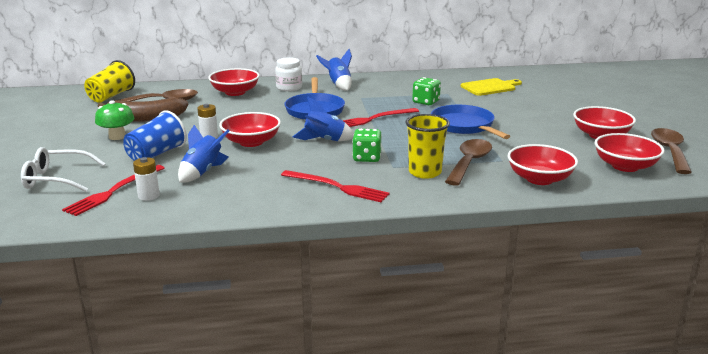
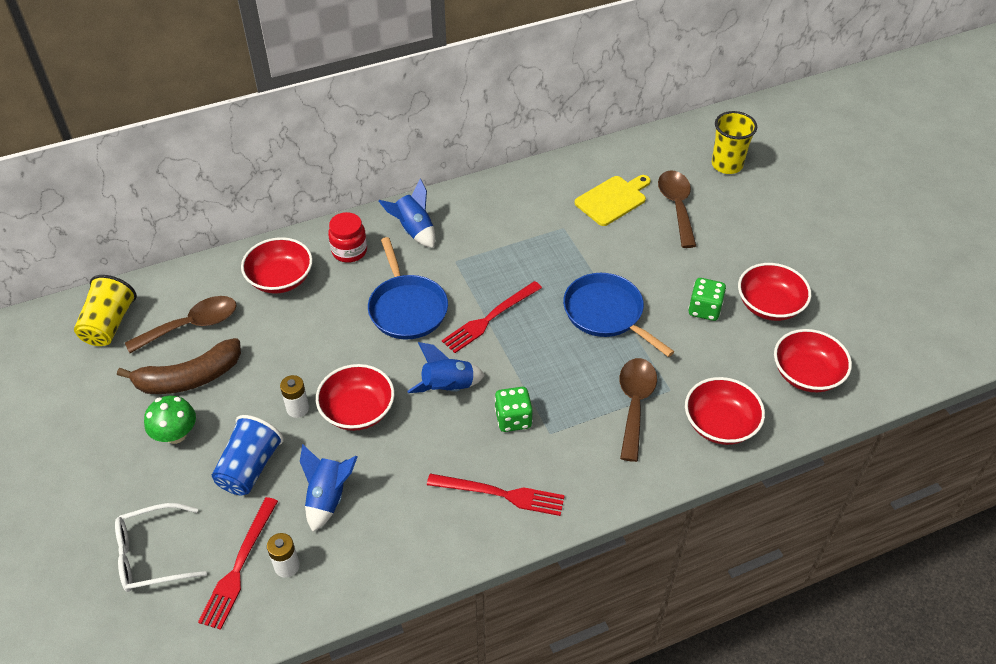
camera: 15 degrees left, 25 degrees up
white jar [275,57,302,91] -> red jar [328,212,367,263]
yellow cup [405,114,450,179] -> yellow cup moved to [712,111,757,174]
green dice [412,77,441,105] -> green dice moved to [688,278,726,321]
brown spoon [651,128,692,174] -> brown spoon moved to [658,170,696,248]

